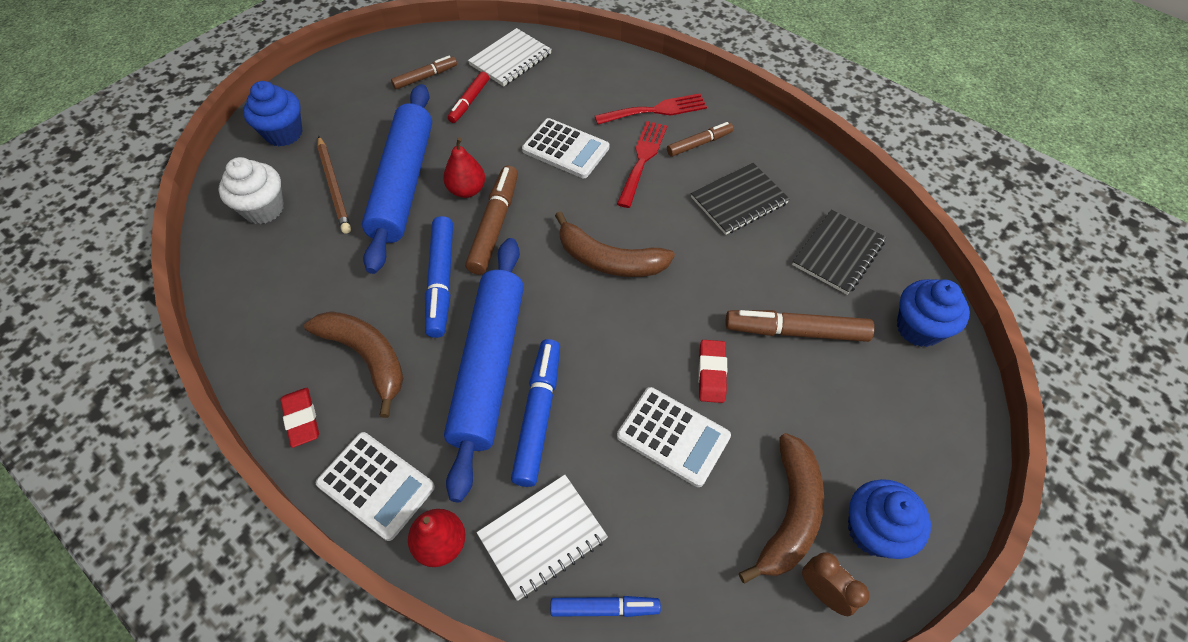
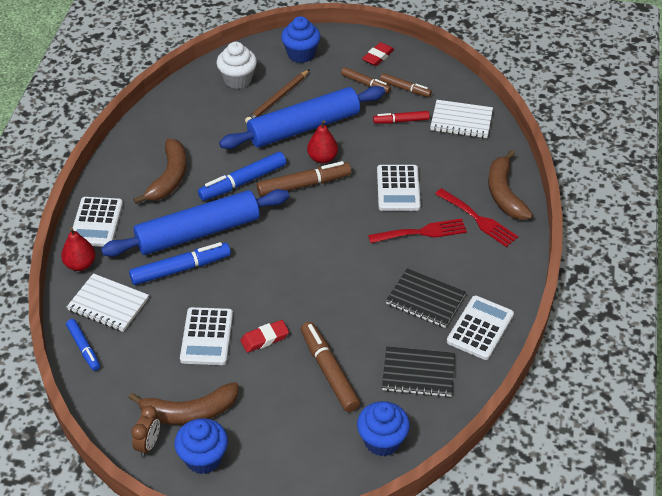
camera: 60 degrees right, 10 degrees down
red eraser [280,388,319,448] -> red eraser moved to [362,42,394,66]
brown banana [555,211,675,277] -> brown banana moved to [488,150,533,220]
brown marker [667,122,734,157] -> brown marker moved to [341,67,391,93]
none -> white calculator [447,296,514,360]

